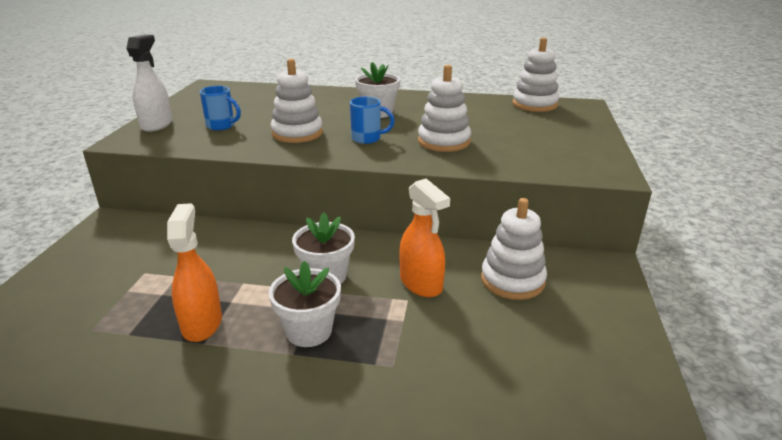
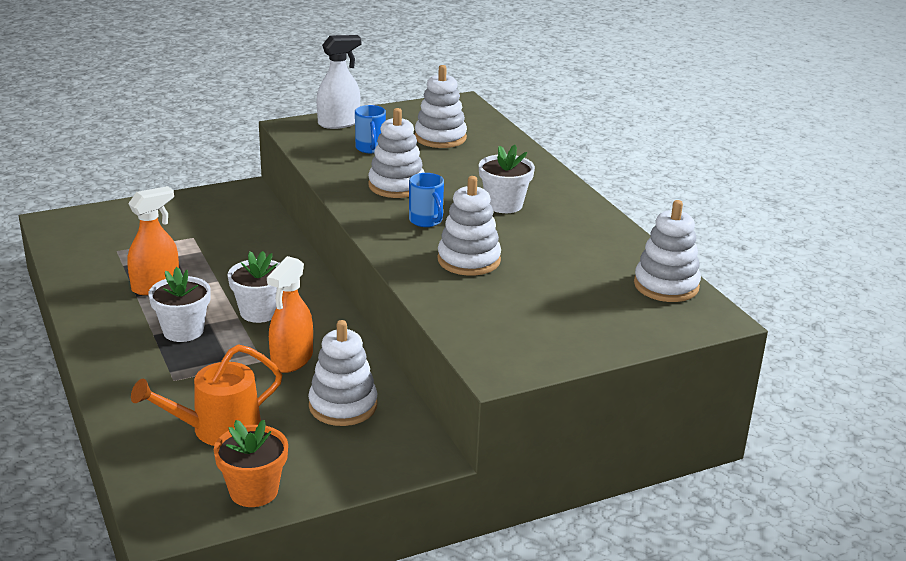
camera: 55 degrees right, 0 degrees up
none -> orange watering can [131,344,283,446]
none -> orange flower pot [214,420,288,507]
none -> white stacking toy [415,65,467,148]

